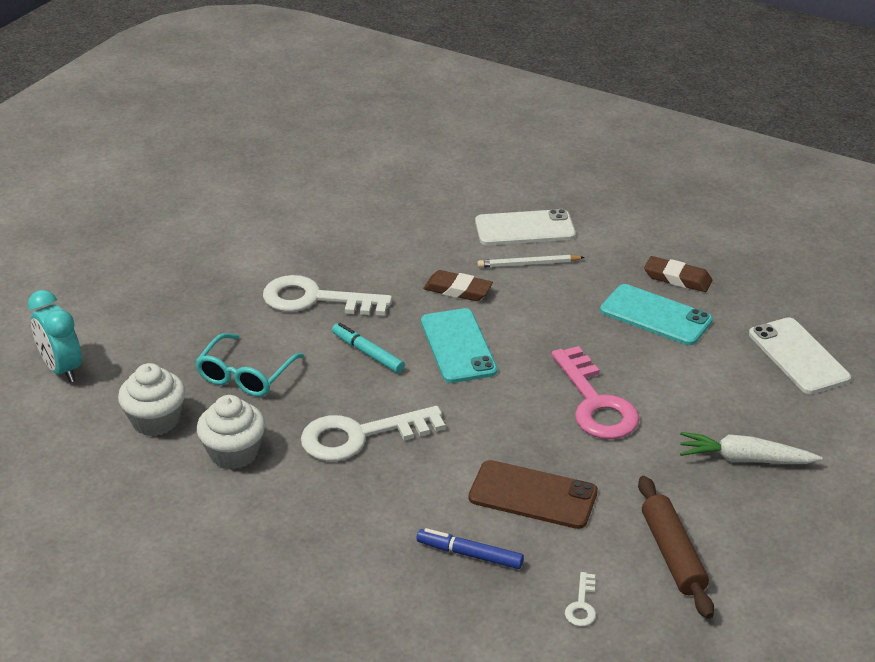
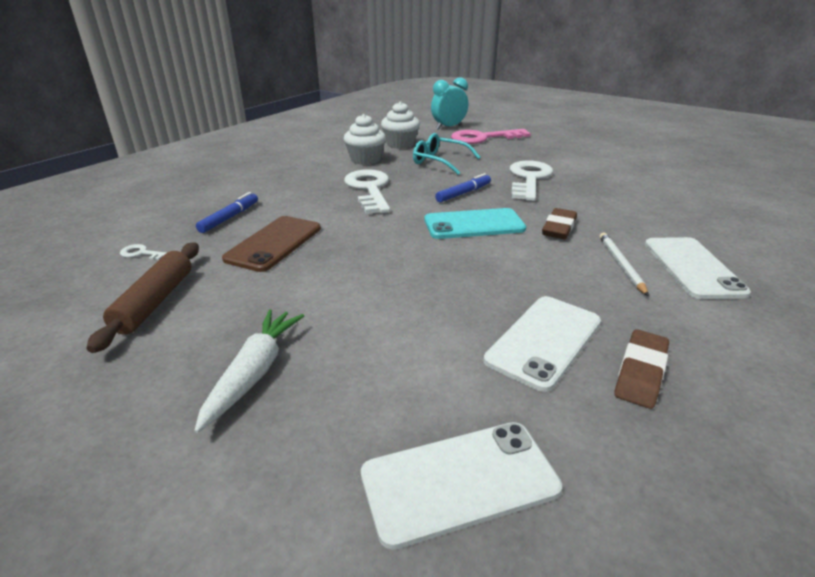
camera: 95 degrees right, 5 degrees down
turquoise marker [332,323,405,373] -> blue marker [435,173,491,202]
pink key [551,346,639,439] -> pink key moved to [451,129,531,144]
turquoise phone [600,284,713,345] -> white phone [484,296,601,392]
brown rolling pin [638,476,714,619] -> brown rolling pin turned 75 degrees counterclockwise [86,242,199,353]

